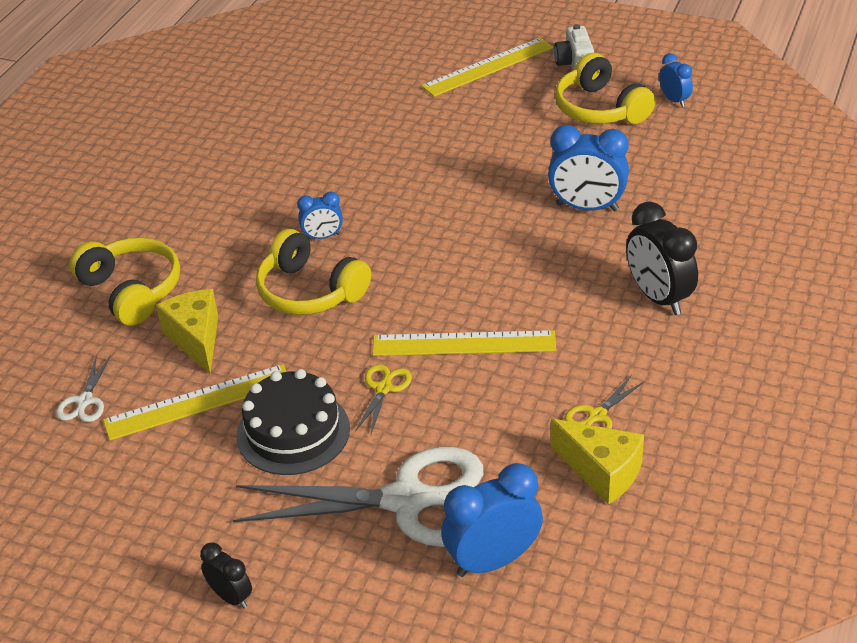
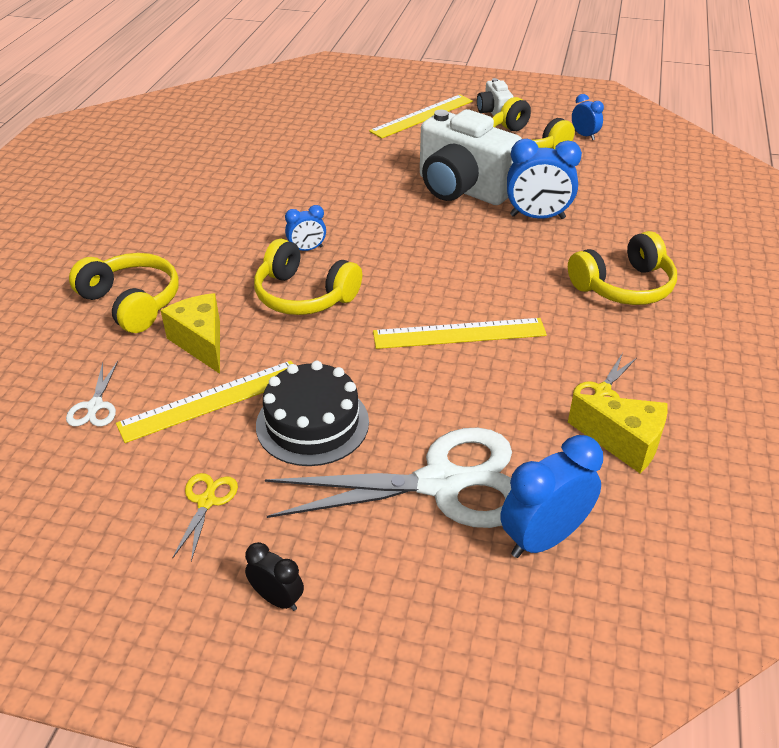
camera: 10 degrees left, 0 degrees up
yellow scissors [355,364,412,434] -> yellow scissors moved to [173,473,238,561]
black clock [626,201,698,315] -> yellow headphones [568,231,677,305]
none -> white camera [420,109,522,205]

